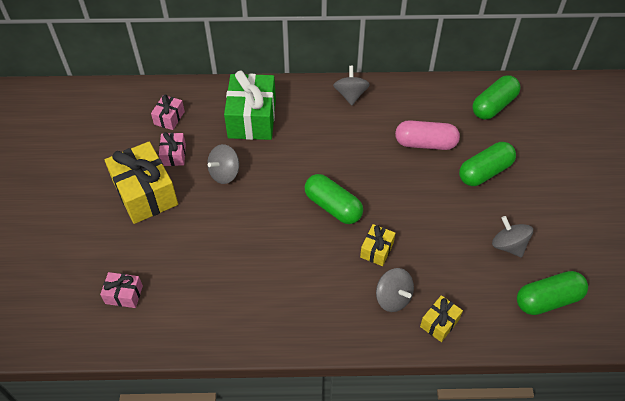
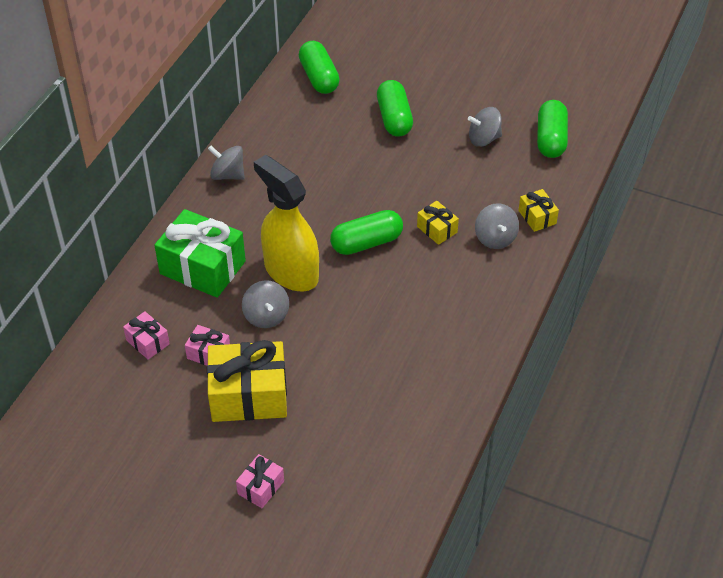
camera: 65 degrees left, 5 degrees down
pink gift [100,272,143,308] -> pink gift moved to [236,454,284,508]
grey spinning top [376,268,414,312] -> grey spinning top turned 90 degrees clockwise [475,203,519,249]
pink capsule [395,120,460,150] -> none
none -> yellow spray bottle [254,155,319,291]

